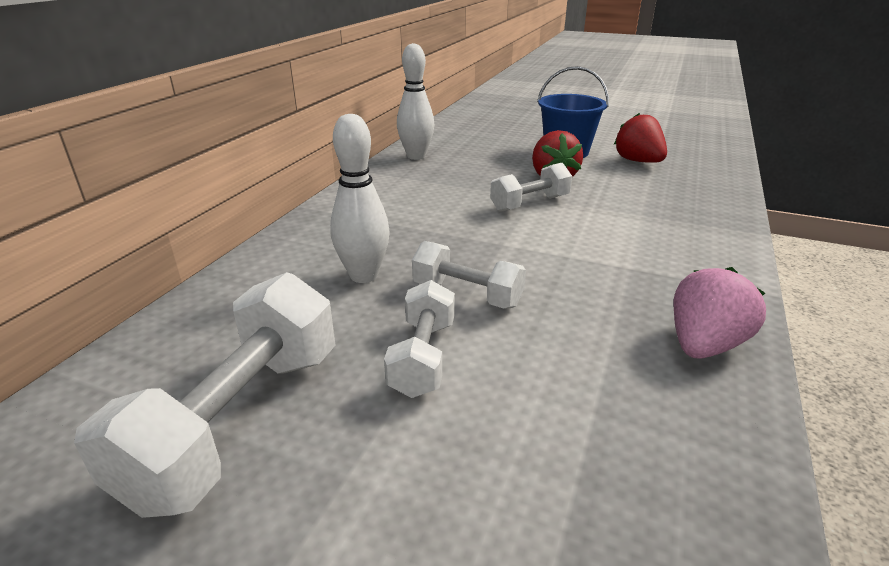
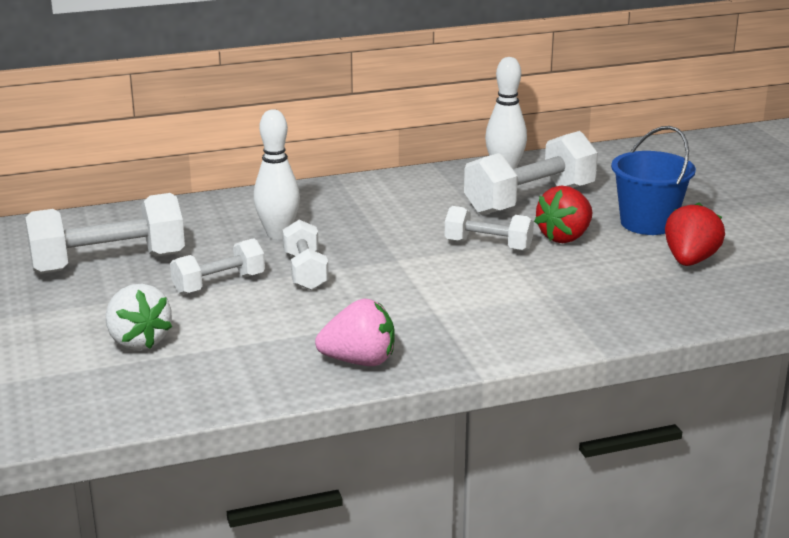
camera: 50 degrees right, 5 degrees down
none -> white strawberry [105,284,172,351]
none -> white dumbbell [464,131,598,215]

